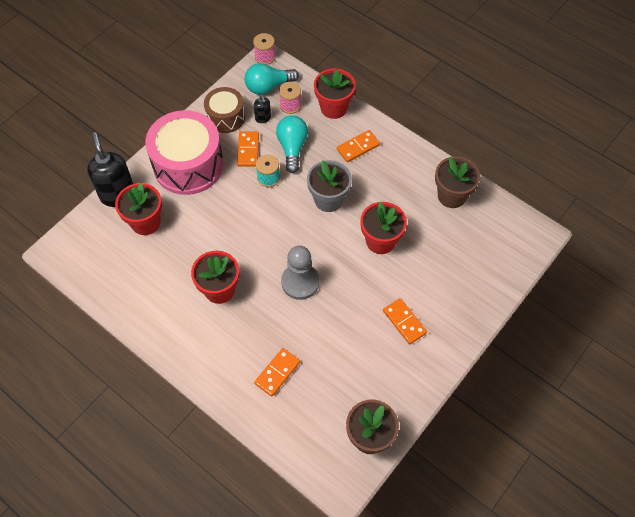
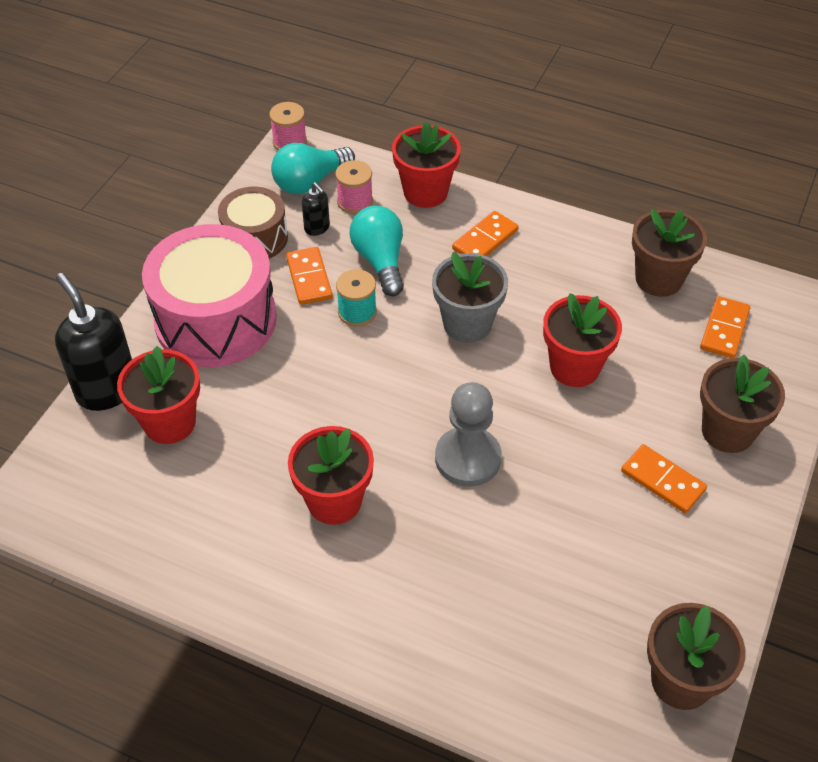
camera: 15 degrees left, 10 degrees down
orange domino [254,348,300,397] -> orange domino moved to [700,296,750,358]
none -> brown flower pot [700,355,785,453]

